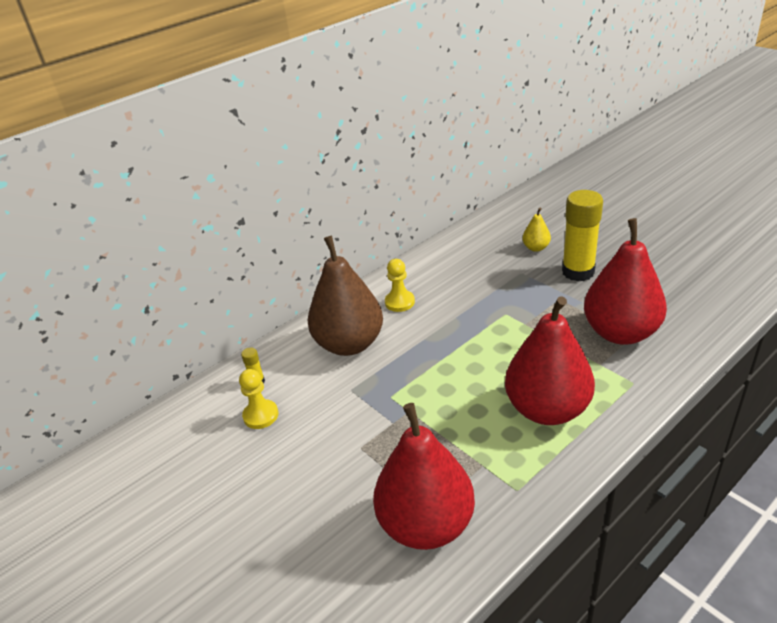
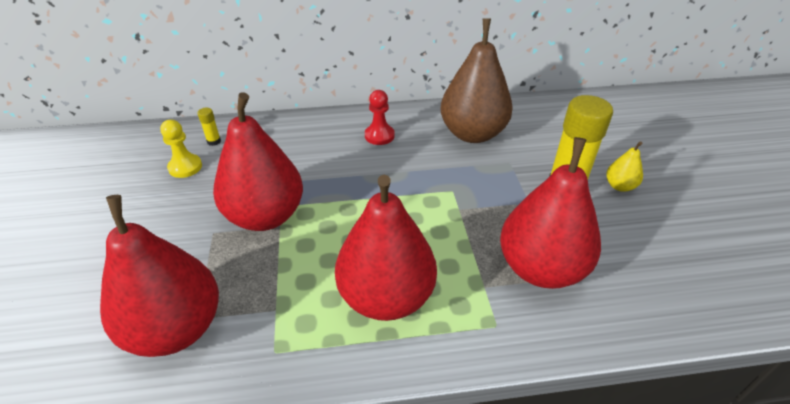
camera: 30 degrees right, 5 degrees up
brown pear [308,236,383,356] -> brown pear moved to [440,18,513,143]
yellow pawn [385,259,415,312] -> red pawn [365,90,394,145]
yellow pear [523,208,551,252] -> yellow pear moved to [606,141,643,192]
none -> red pear [213,92,303,231]

